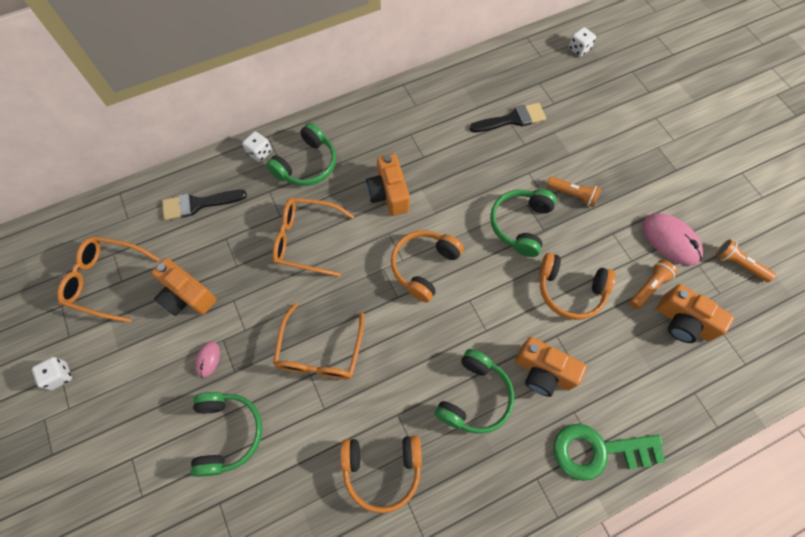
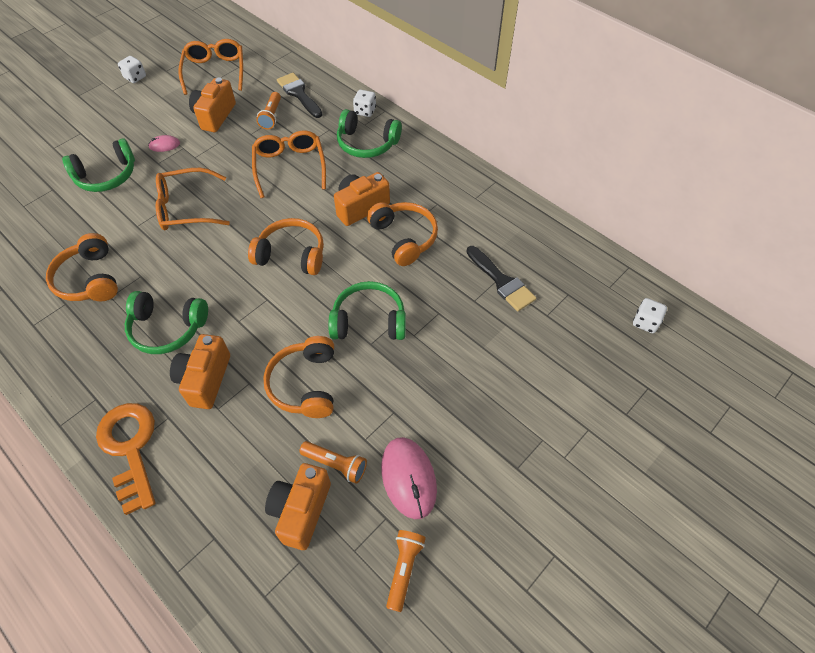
camera: 70 degrees right, 10 degrees down
orange flashlight [547,176,601,207] -> orange flashlight moved to [256,92,281,130]
green key [554,424,665,481] -> orange key [96,403,156,515]
pink mouse [642,213,703,266] -> pink mouse turned 45 degrees counterclockwise [381,437,437,519]
none -> orange headphones [367,202,438,266]

